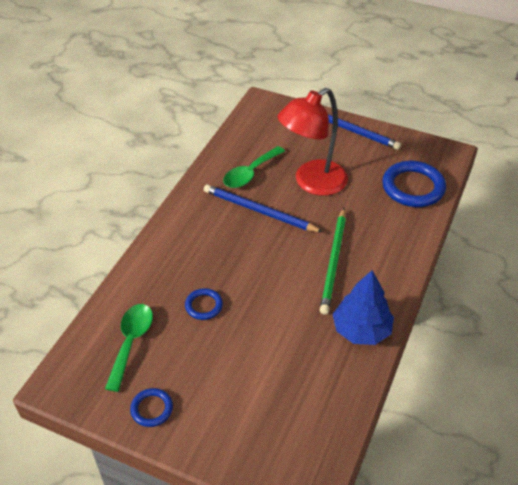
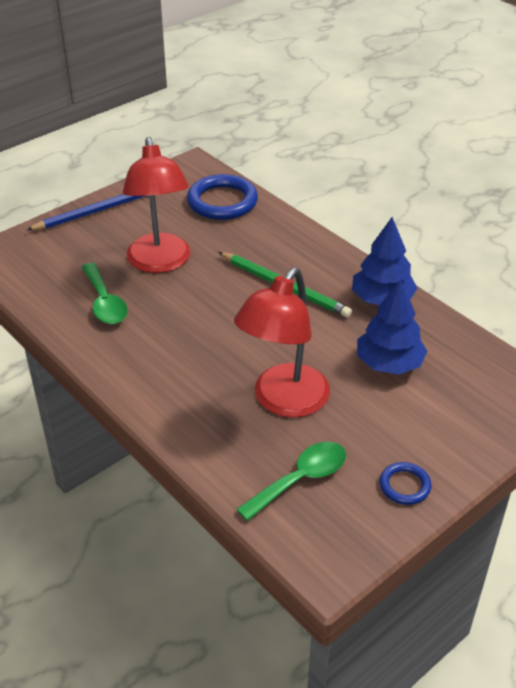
camera: 65 degrees left, 5 degrees down
green spoon [105,304,153,392] -> green spoon turned 105 degrees clockwise [236,442,346,521]
blue ring [185,288,223,320] -> red lamp [234,268,330,418]
blue pencil [204,184,323,232] -> none
none -> blue tree [357,279,427,375]

